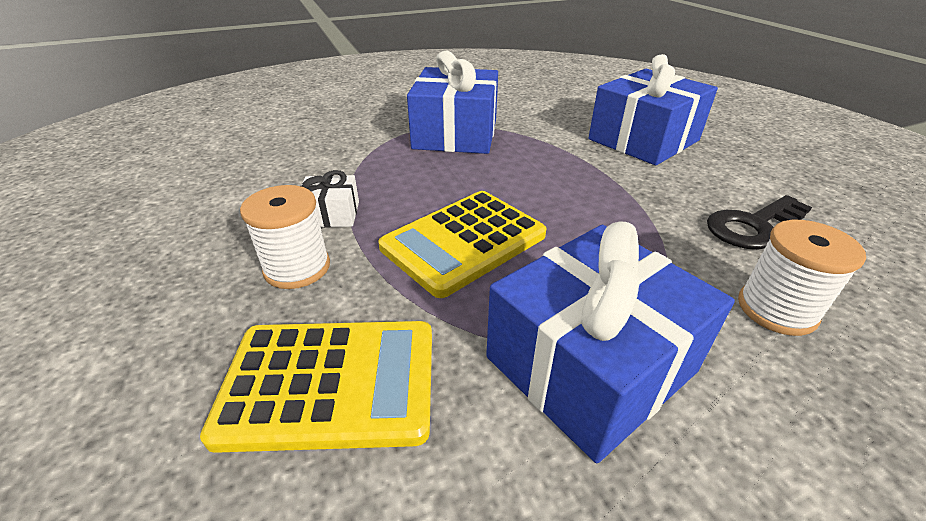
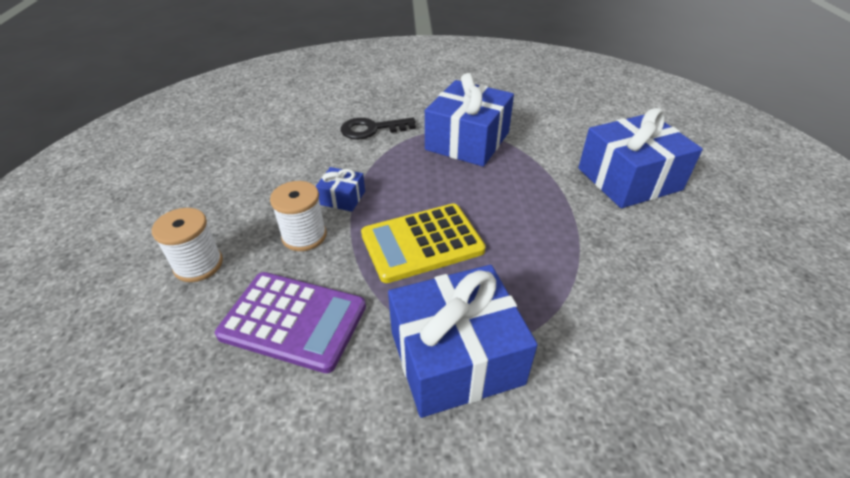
camera: 20 degrees right, 5 degrees up
yellow calculator [200,321,432,453] -> purple calculator [215,272,366,373]
white gift [301,170,359,228] -> blue gift [315,167,365,212]
black key [707,195,812,249] -> black key moved to [341,118,416,139]
white spool [738,220,866,336] -> white spool moved to [152,208,223,282]

